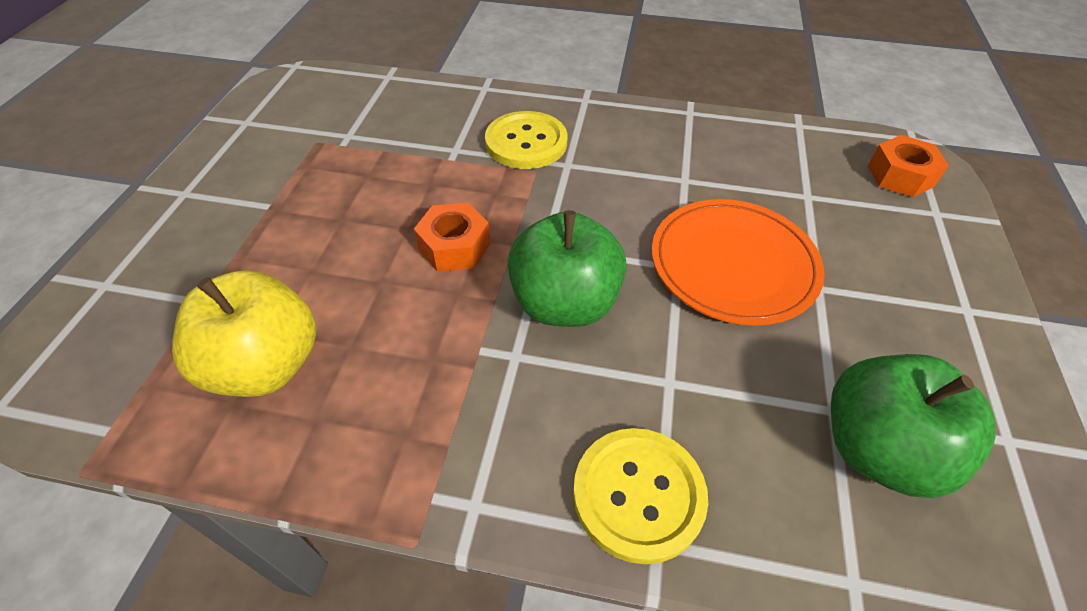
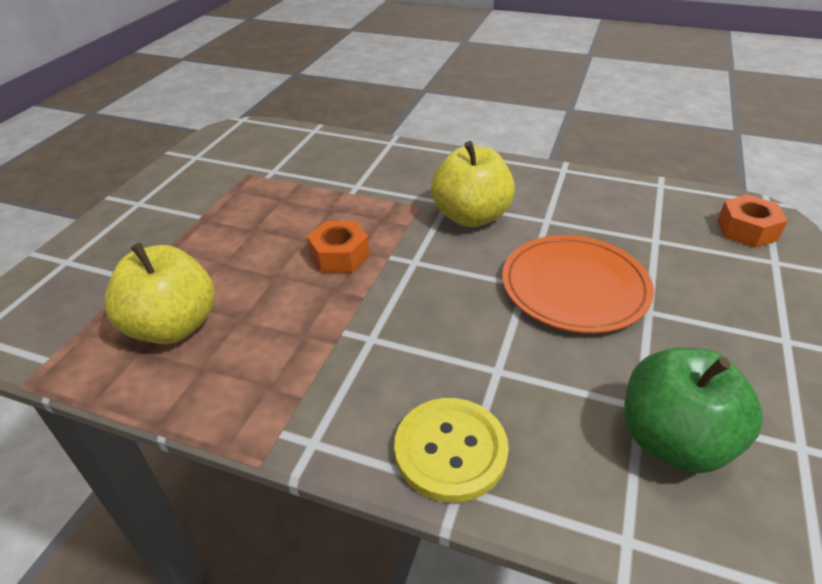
camera: 10 degrees right, 10 degrees down
yellow button [485,111,567,169] -> none
green apple [508,210,627,327] -> none
none -> yellow apple [431,141,515,227]

